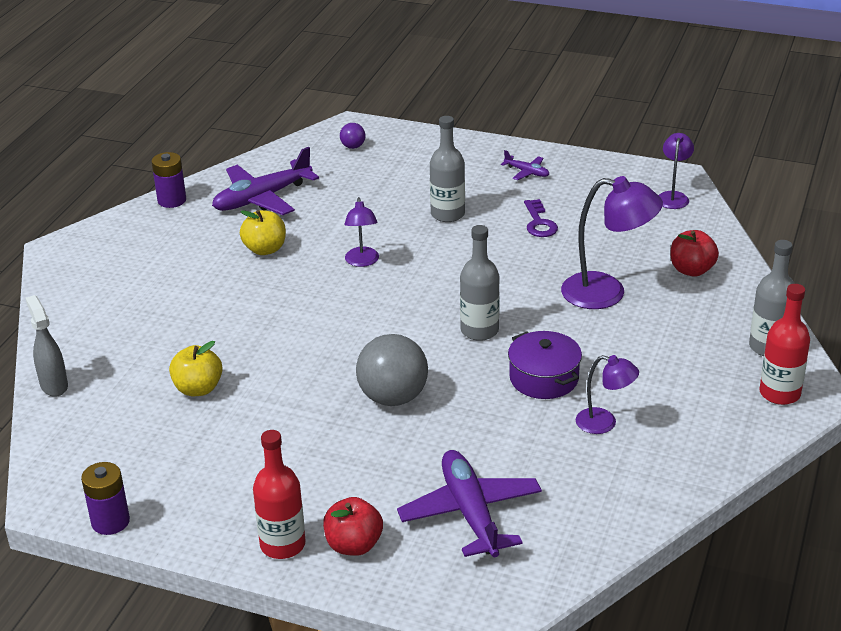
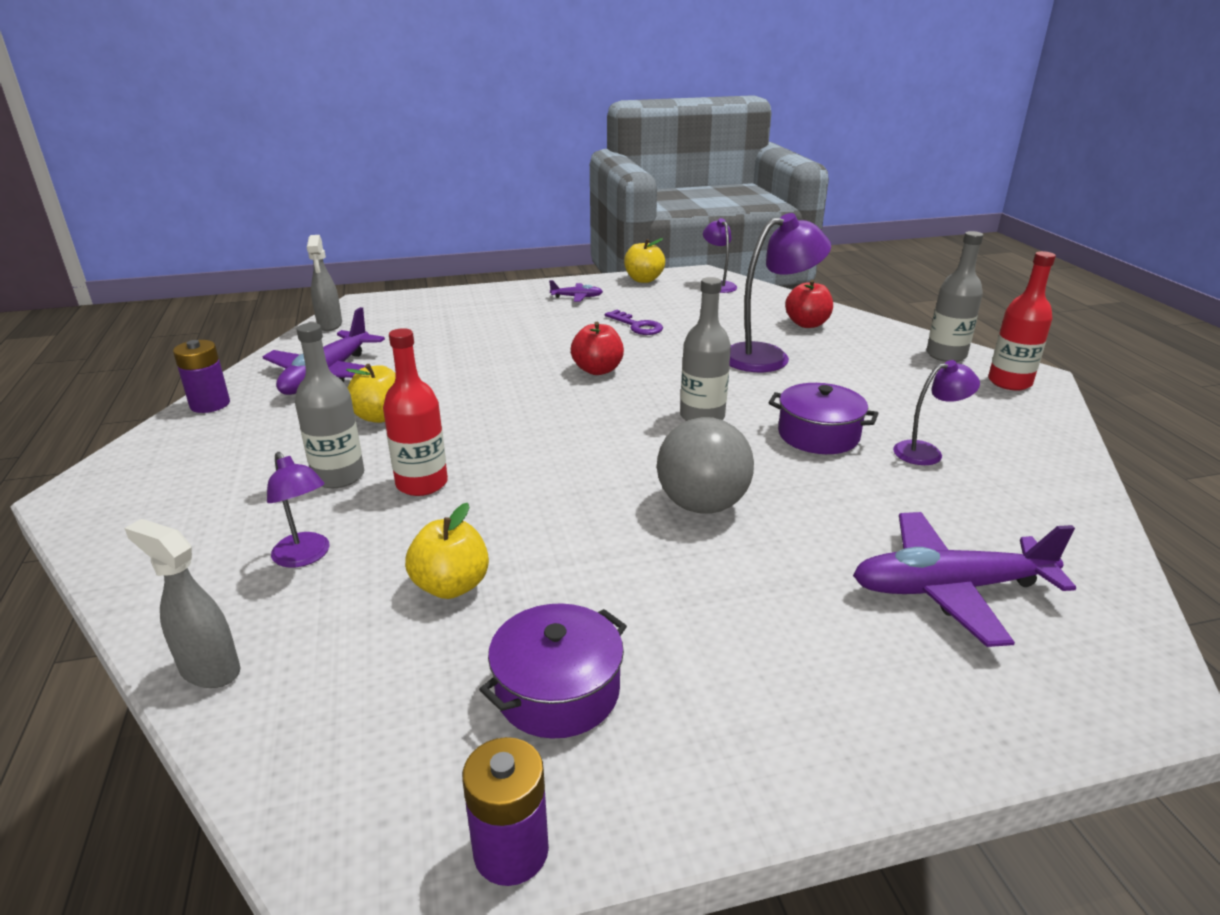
camera: 35 degrees left, 5 degrees down
red bottle [253,430,305,559] -> red bottle moved to [383,328,448,496]
red apple [323,497,383,556] -> red apple moved to [571,322,624,375]
purple ball [340,123,365,149] -> none
purple lamp [344,197,379,267] -> purple lamp moved to [267,452,329,568]
purple plane [397,450,542,557] -> purple plane turned 45 degrees counterclockwise [853,512,1076,647]
grey bottle [430,116,465,222] -> grey bottle moved to [295,323,364,488]
none -> grey spray bottle [307,235,342,331]
none -> purple pot [479,603,627,739]
none -> yellow apple [624,238,665,283]

